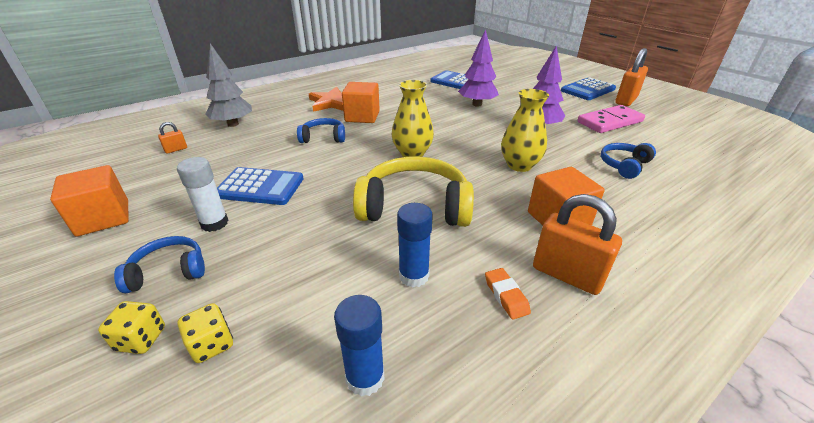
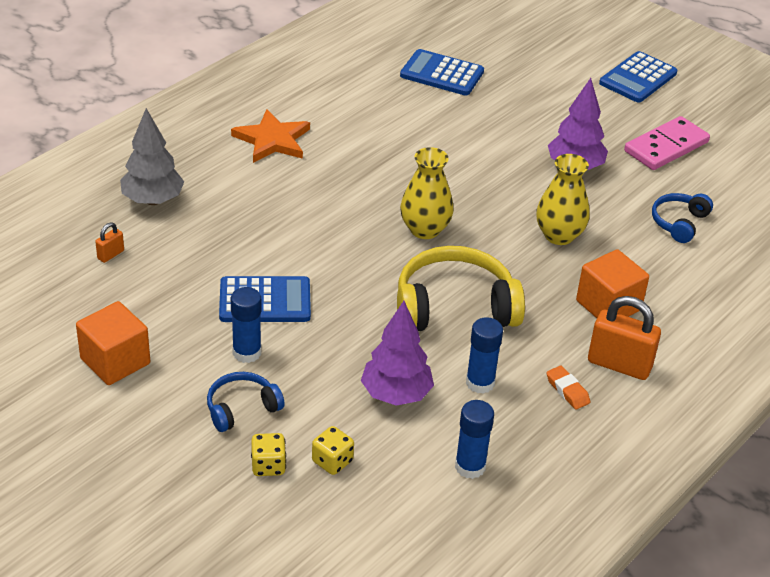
camera: 15 degrees left, 5 degrees up
white glue stick [177,157,229,232] -> blue glue stick [231,287,262,363]
blue headphones [297,118,345,143] -> none
orange cube [342,82,380,123] -> none
purple tree [458,29,499,107] -> purple tree moved to [361,301,434,406]
orange padlock [615,48,648,106] -> none

